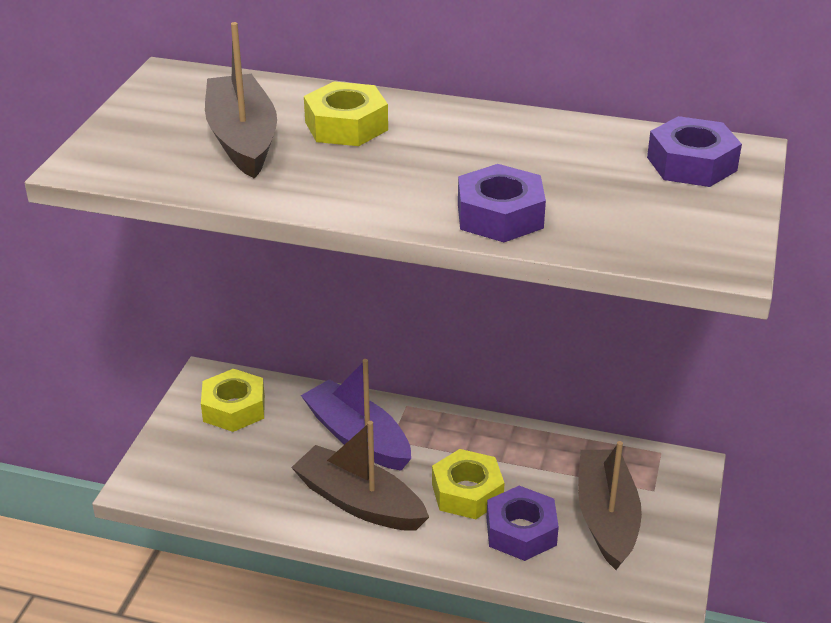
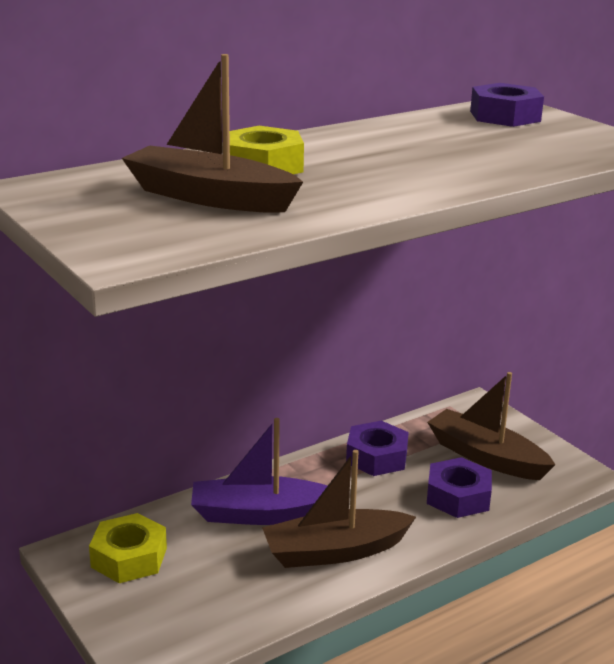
camera: 50 degrees left, 10 degrees down
yellow nut [432,449,504,519] -> none
purple nut [458,164,546,242] -> purple nut moved to [346,421,409,476]

